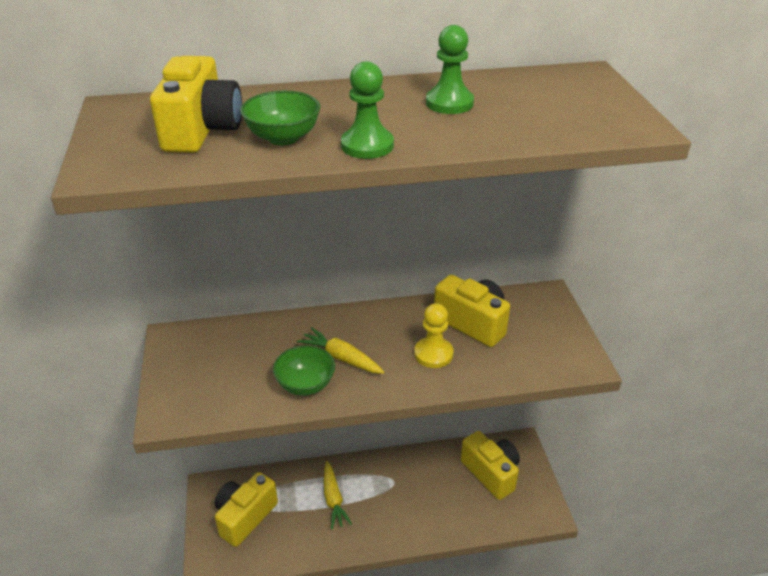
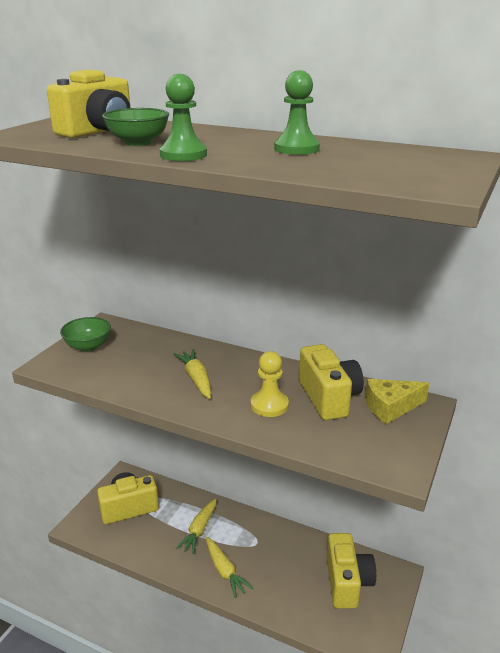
camera: 35 degrees right, 10 degrees down
green bowl [273,345,335,396] -> green bowl moved to [60,317,111,352]
none -> yellow carrot [206,537,253,598]
none -> yellow cheese [365,379,429,424]

